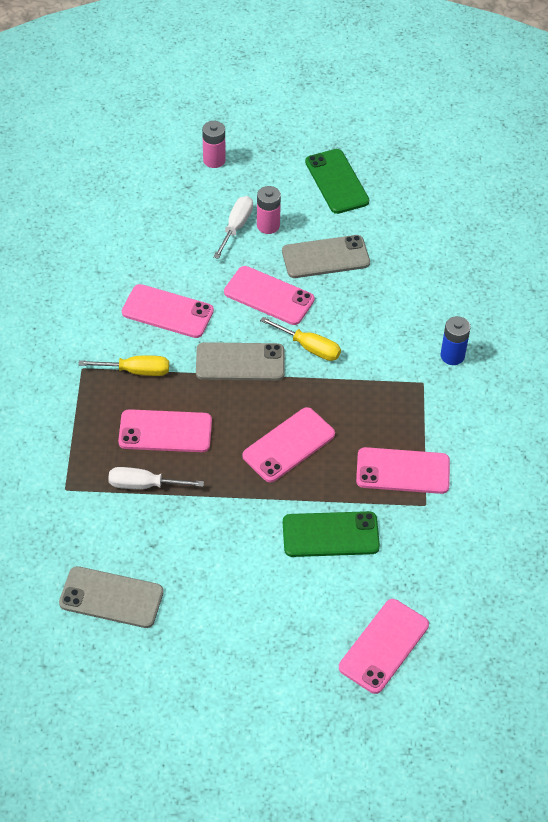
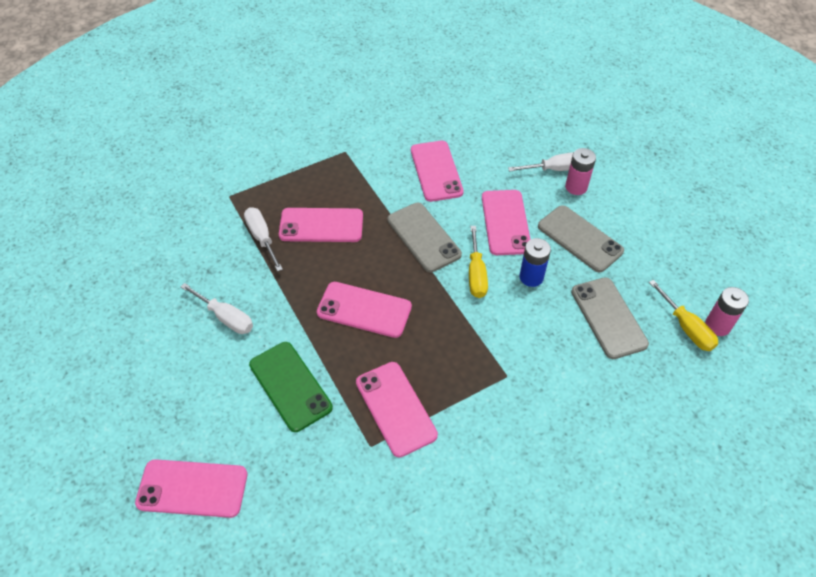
camera: 60 degrees right, 0 degrees up
grey phone [59,566,164,628] -> grey phone moved to [571,277,649,359]
yellow screwdriver [79,356,169,376] -> yellow screwdriver moved to [649,280,718,351]
pink phone [118,409,212,452] -> pink phone turned 60 degrees counterclockwise [279,208,363,242]
pink battery [202,121,226,168] -> pink battery moved to [705,287,749,336]
green phone [305,149,369,214] -> none
blue battery [440,316,471,365] -> blue battery moved to [519,238,551,287]
none -> white screwdriver [181,283,253,334]

